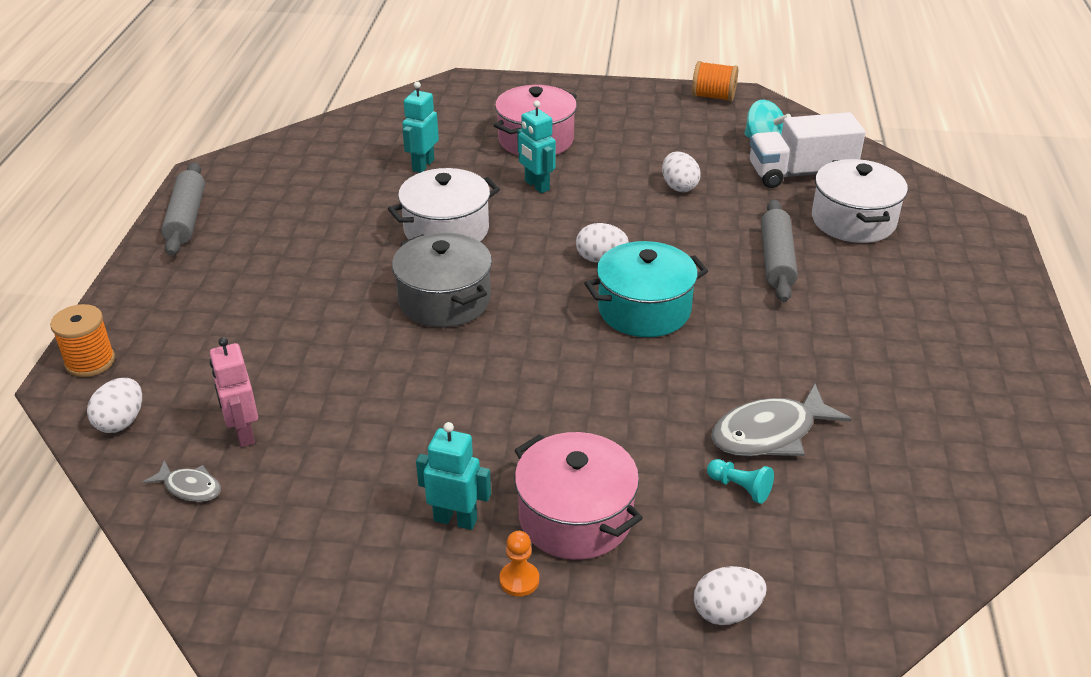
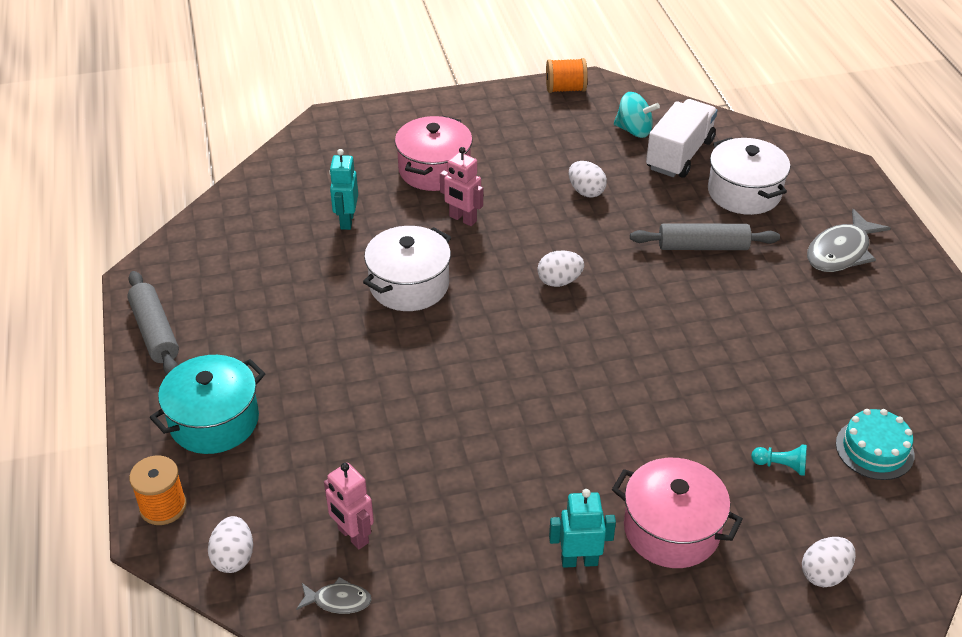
camera: 20 degrees left, 5 degrees up
grey pot [392,233,492,327] -> none
orange pawn [500,531,539,596] -> none
turquoise robot [517,101,556,193] -> pink robot [440,147,483,226]
turquoise pot [584,241,708,337] -> turquoise pot moved to [150,355,265,454]
grey fish [711,384,851,456] -> grey fish moved to [807,209,891,272]
white truck [750,112,865,188] -> white truck turned 150 degrees clockwise [646,99,718,178]
grey rolling pin [761,199,798,302] -> grey rolling pin turned 75 degrees counterclockwise [630,223,780,250]
none -> turquoise cake [836,409,915,480]

